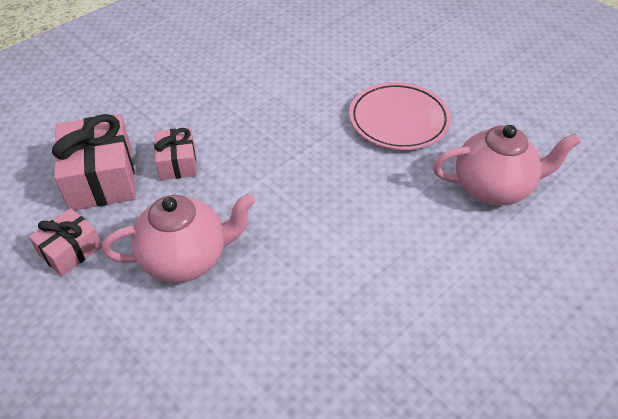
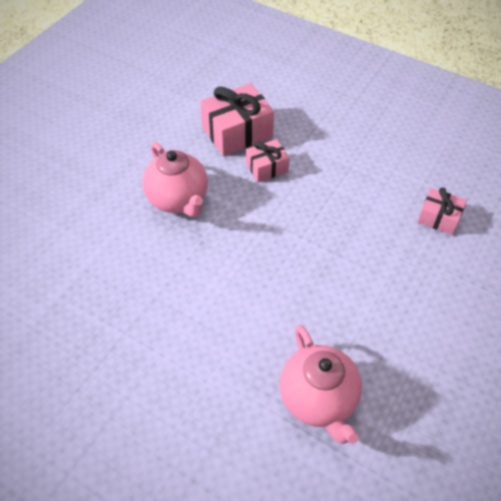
camera: 75 degrees right, 5 degrees up
pink gift [29,208,102,276] -> pink gift moved to [417,187,467,235]
pink plate [349,82,451,150] -> none

